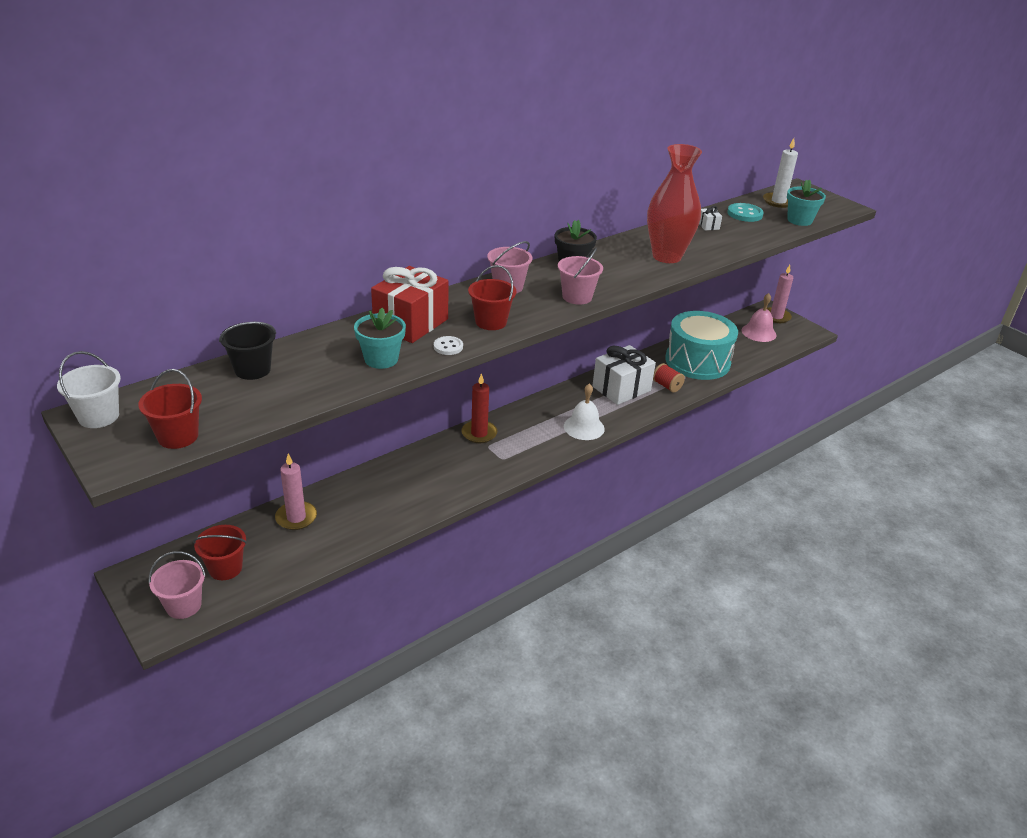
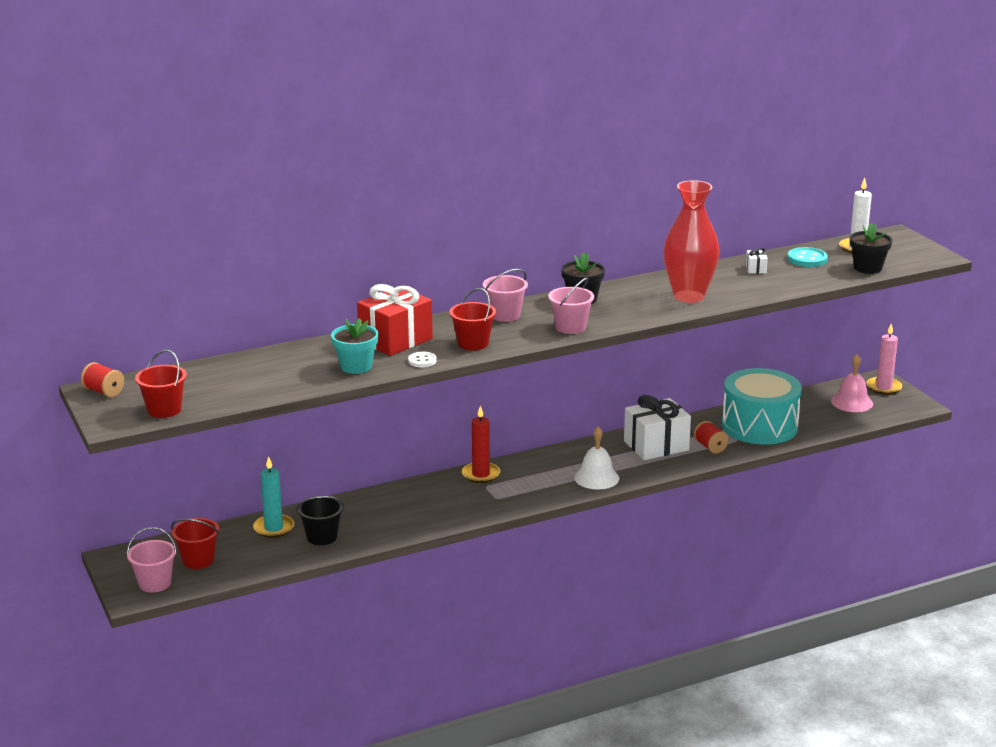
camera: 15 degrees right, 10 degrees down
white bucket [57,351,121,428] -> red spool [81,362,124,397]
black bucket [219,322,276,380] -> black bucket moved to [296,496,344,545]
pink candle [275,454,317,530] -> turquoise candle [253,456,294,538]
turquoise flower pot [787,179,826,226] -> black flower pot [850,223,892,274]

